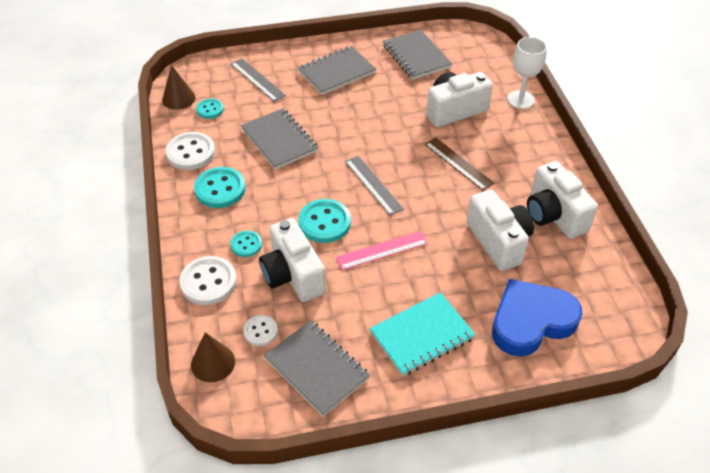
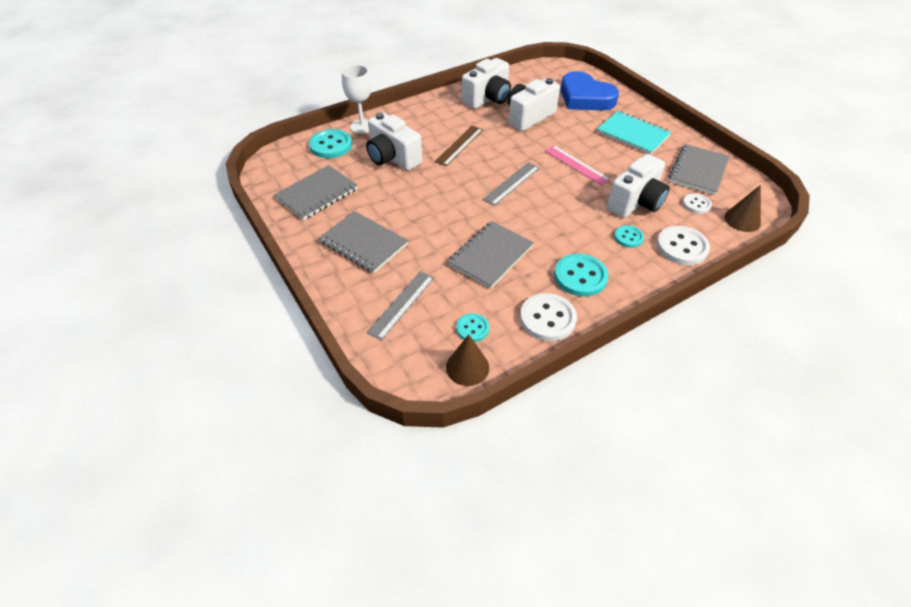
camera: 110 degrees left, 0 degrees up
turquoise button [298,199,351,243] -> turquoise button moved to [309,129,352,158]

